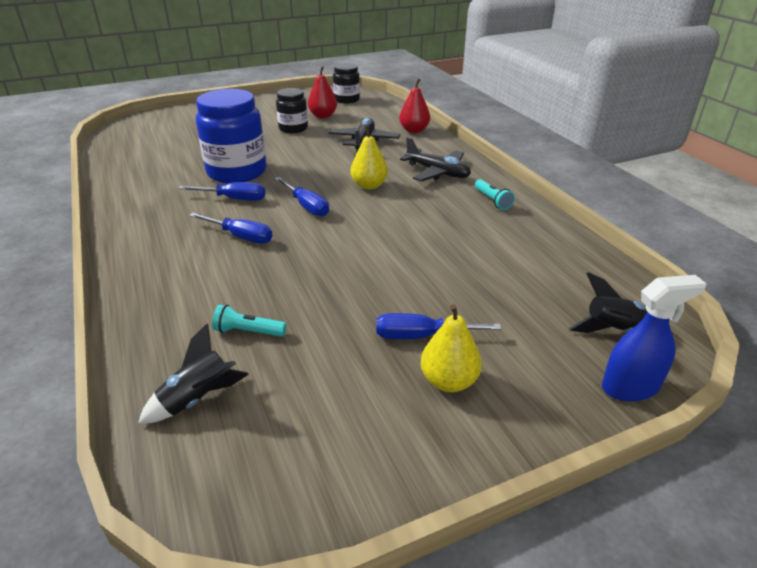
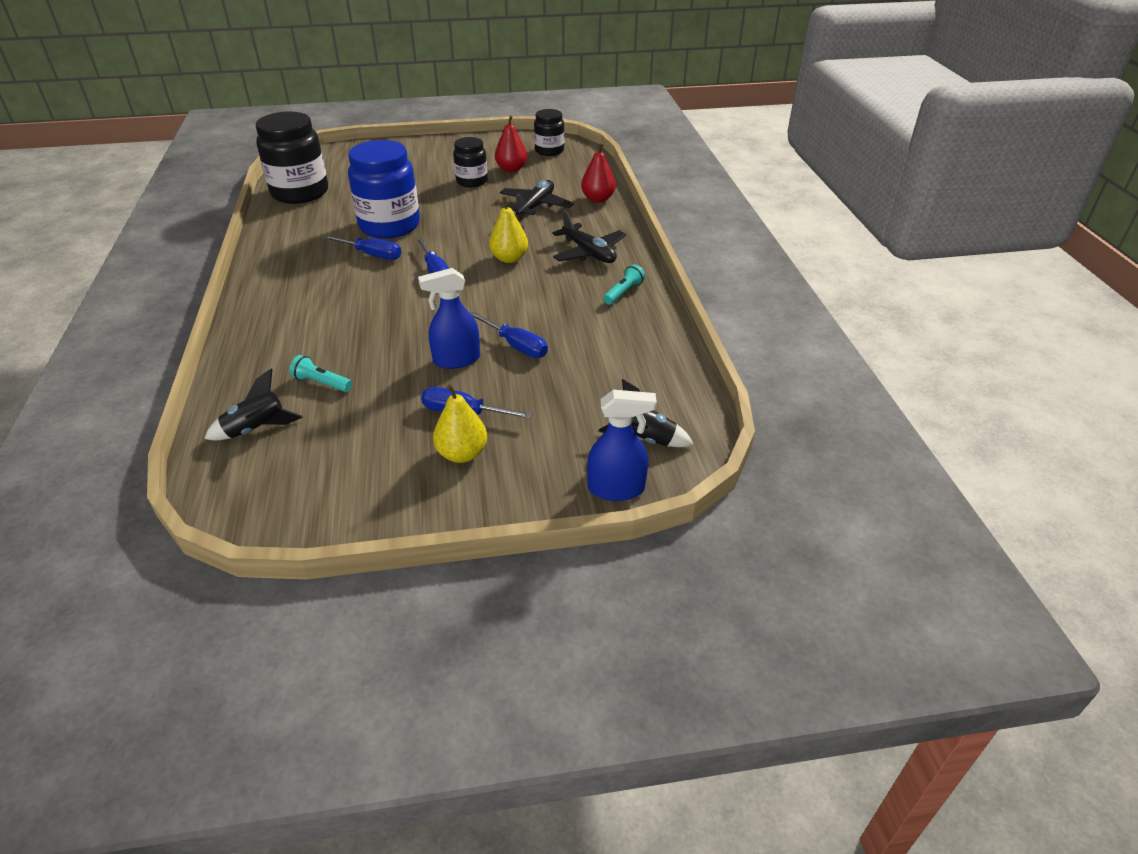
camera: 15 degrees right, 5 degrees up
blue screwdriver [189,213,272,244] -> blue screwdriver moved to [470,312,548,358]
turquoise flashlight [475,179,515,210] -> turquoise flashlight turned 135 degrees counterclockwise [603,264,645,305]
none -> black jar [256,112,328,204]
none -> blue spray bottle [418,268,480,369]

